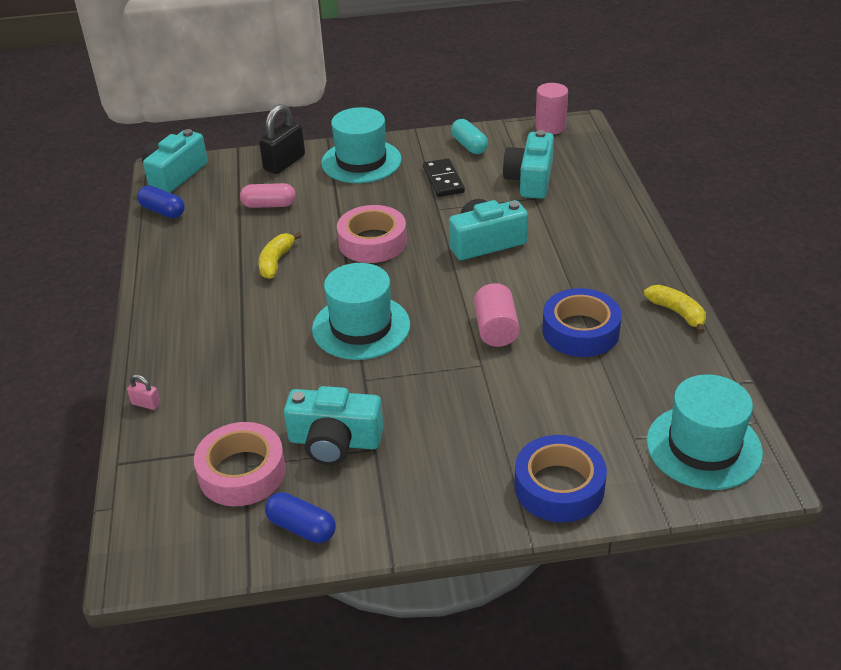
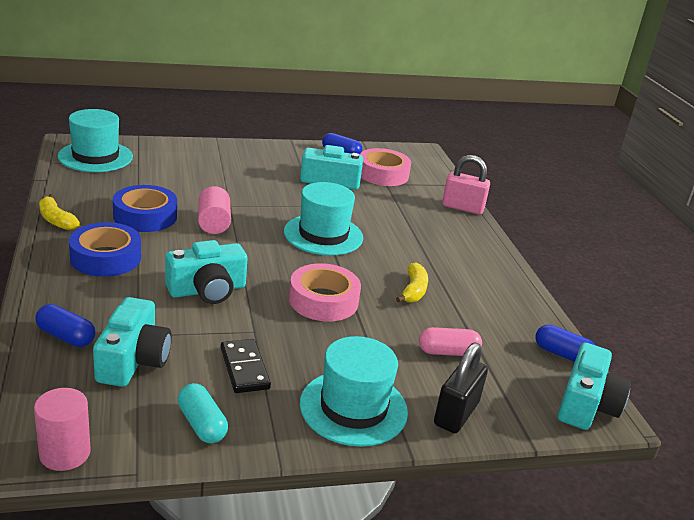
camera: 170 degrees right, 10 degrees down
pink padlock [127,374,161,410] -> pink padlock [442,155,490,215], size x2.13
blue tape [514,435,607,523] -> blue tape moved to [69,222,141,277]
none -> blue capsule [35,304,95,347]

